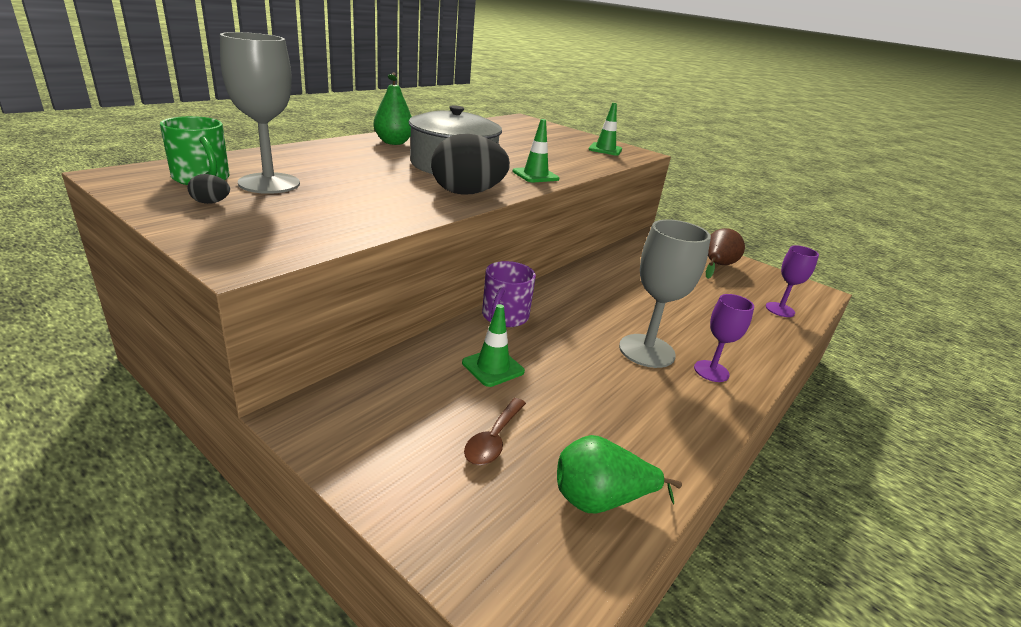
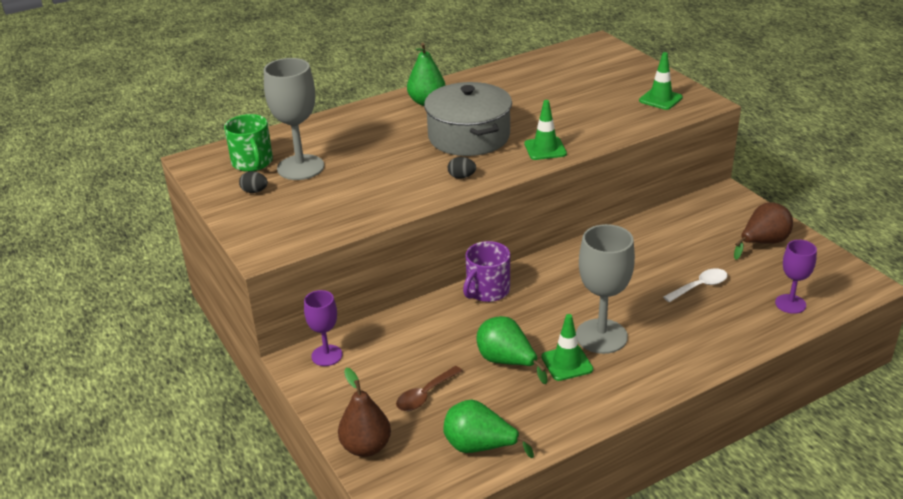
camera: 25 degrees right, 5 degrees up
black egg [431,134,510,195] -> black egg [448,157,476,179], size x0.42
green traffic cone [462,304,525,387] -> green traffic cone moved to [541,314,593,381]
purple goblet [694,294,754,382] -> purple goblet moved to [304,290,342,366]
none -> brown pear [338,368,391,457]
none -> green pear [477,316,548,384]
none -> white spoon [663,268,728,302]

